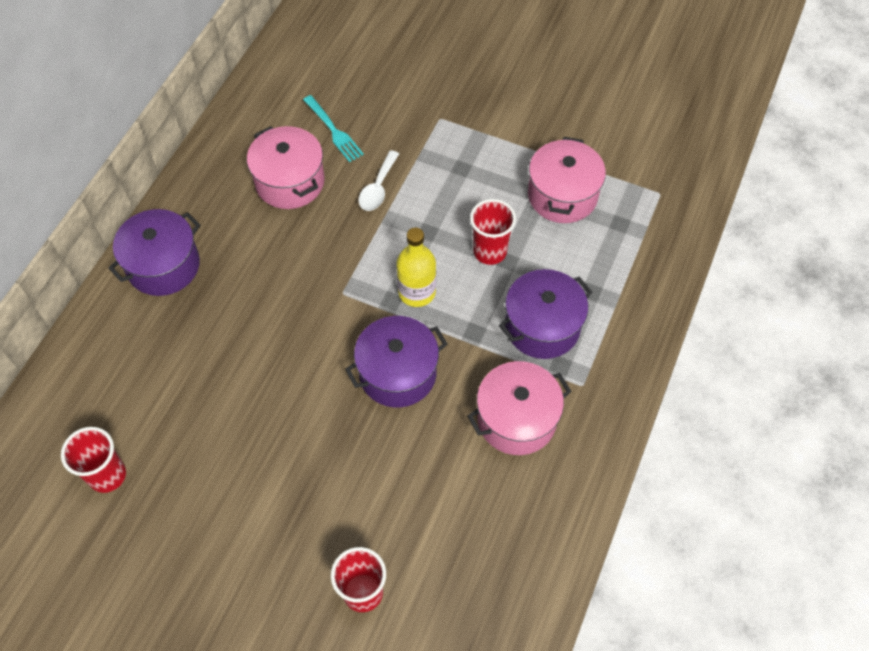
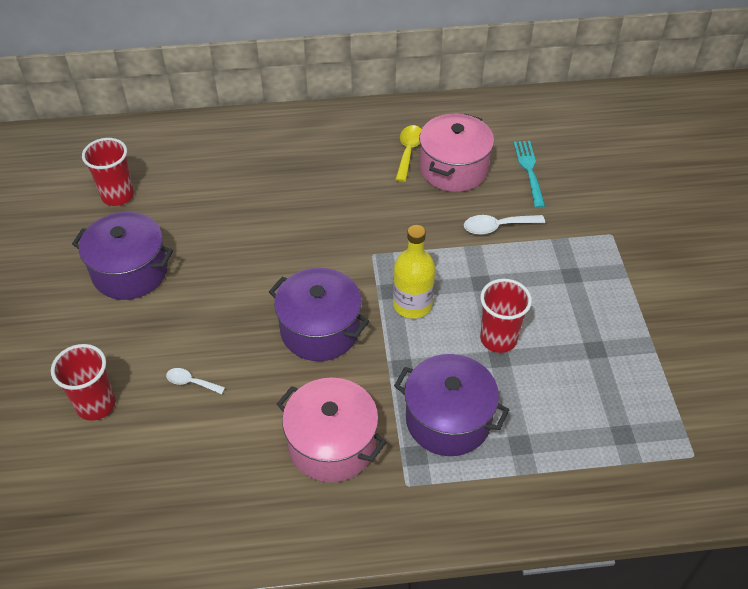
camera: 60 degrees right, 10 degrees down
purple pot [108,209,201,296] -> purple pot moved to [72,212,173,300]
turquoise fork [303,95,364,162] -> turquoise fork turned 150 degrees clockwise [514,141,545,208]
pink pot [528,137,606,223] -> none
none -> white spoon [166,368,225,394]
none -> yellow spoon [395,125,422,182]

